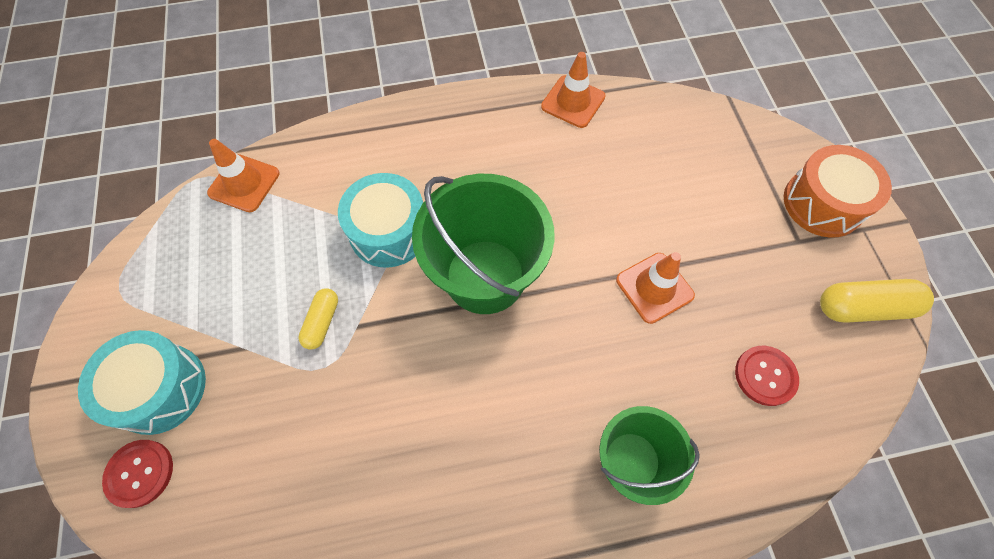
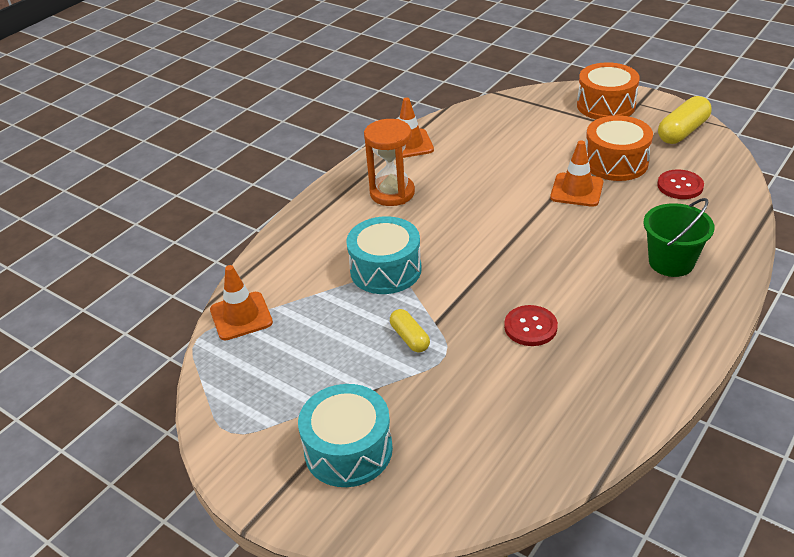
camera: 40 degrees left, 25 degrees down
red button [102,440,173,508] -> red button moved to [504,305,558,346]
green bucket [412,174,555,314] -> none
none -> orange hourglass [364,119,415,206]
none -> orange drum [586,115,653,181]

